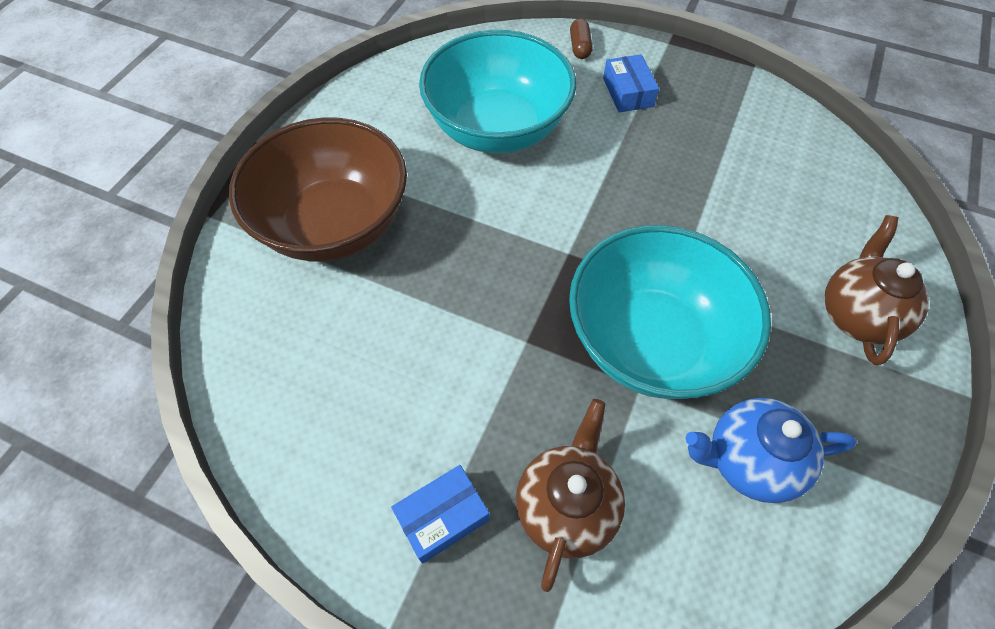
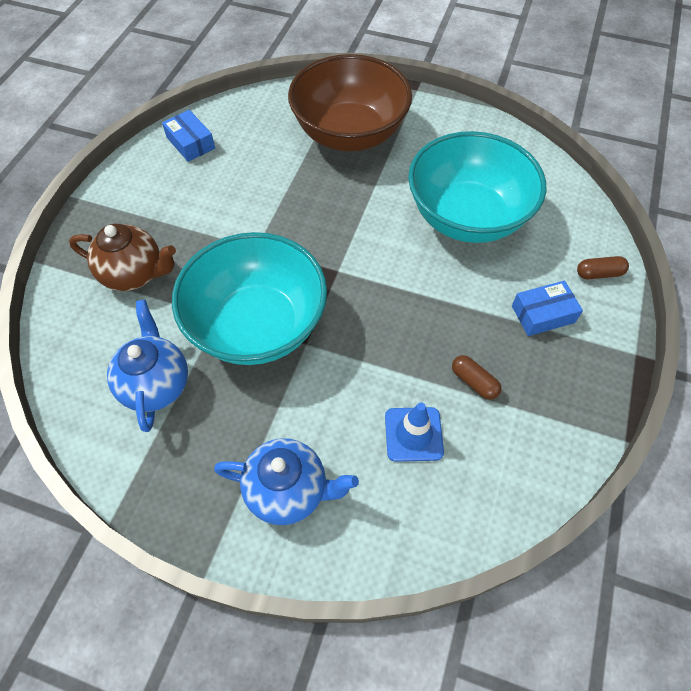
camera: 85 degrees right, 0 degrees up
blue box [391,465,490,564] -> blue box moved to [162,110,215,162]
brown teapot [824,215,929,366] -> blue teapot [214,438,359,525]
none -> blue traffic cone [385,403,444,462]
none -> brown capsule [452,355,502,400]

